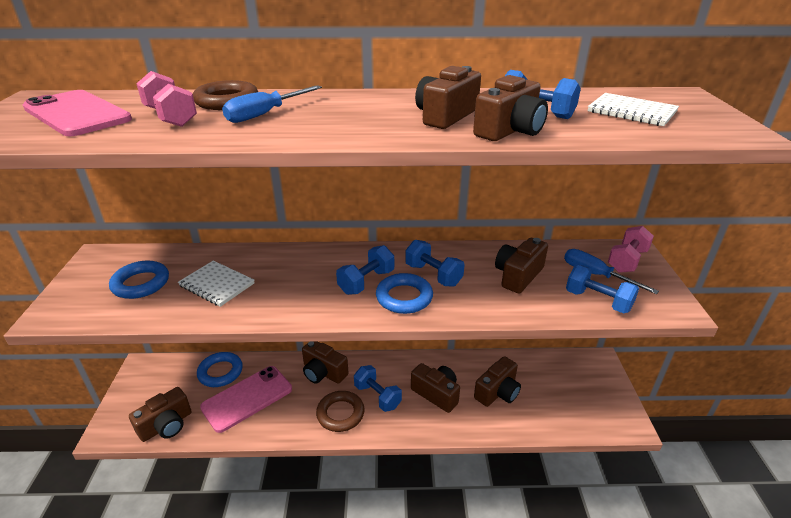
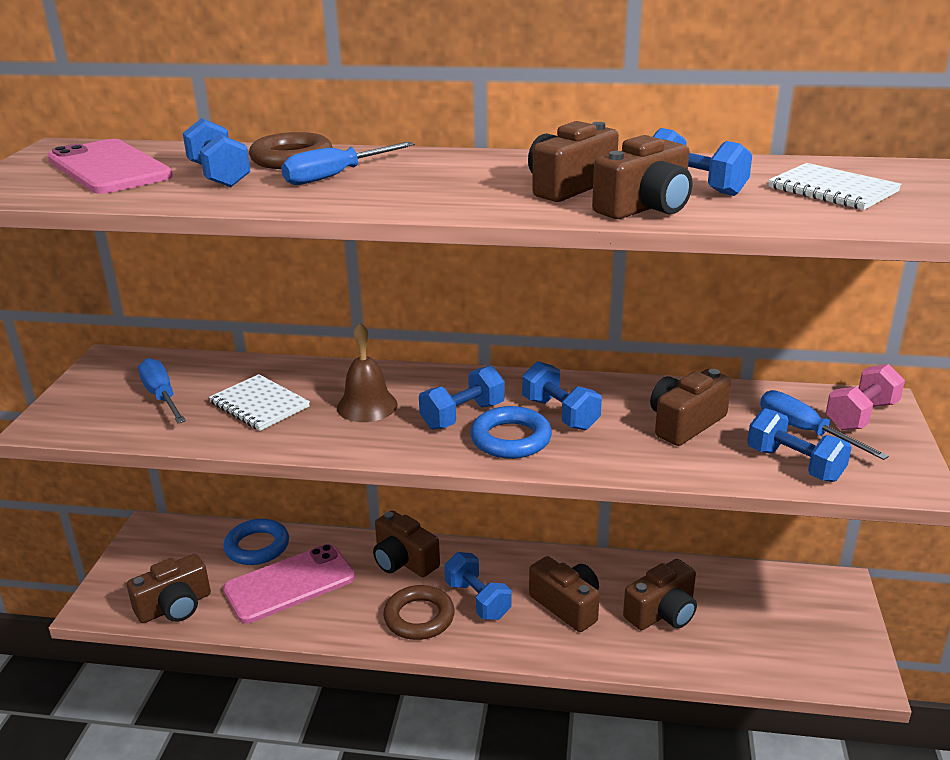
camera: 10 degrees right, 5 degrees down
blue ring [109,260,169,299] -> blue screwdriver [138,358,186,423]
pink dumbbell [136,71,197,127] -> blue dumbbell [183,118,250,187]
none -> brown bell [337,323,398,422]

